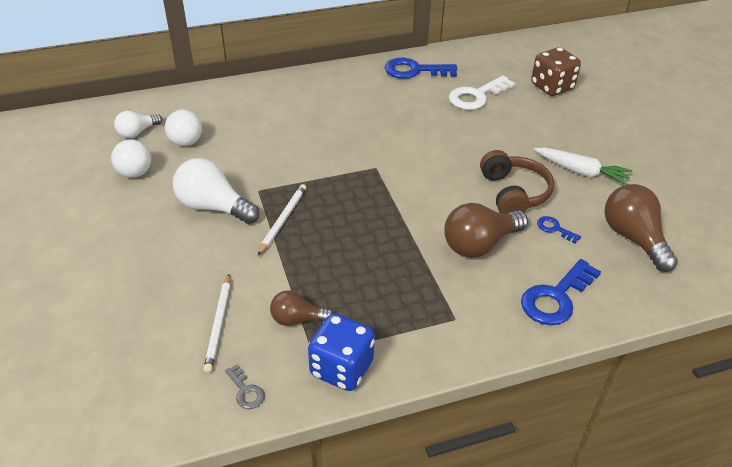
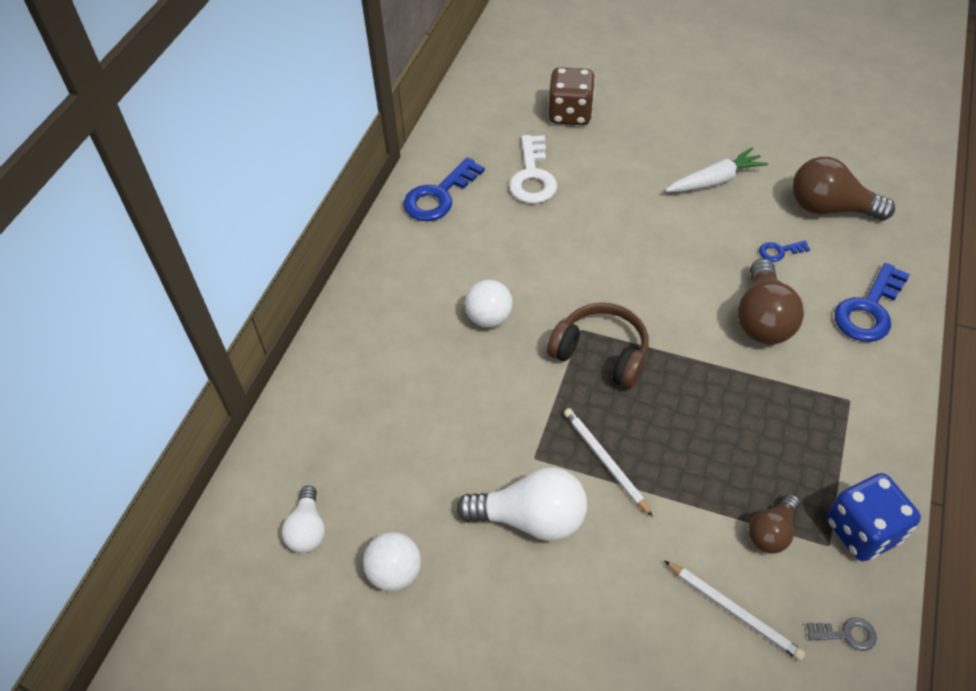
camera: 50 degrees left, 10 degrees up
white ball [165,110,202,146] -> white ball moved to [465,280,513,328]
white light bulb [173,158,259,224] -> white light bulb turned 150 degrees counterclockwise [456,467,587,541]
brown headphones [480,150,554,213] -> brown headphones moved to [547,303,649,388]
blue key [521,259,601,325] -> blue key turned 45 degrees clockwise [835,263,910,342]

